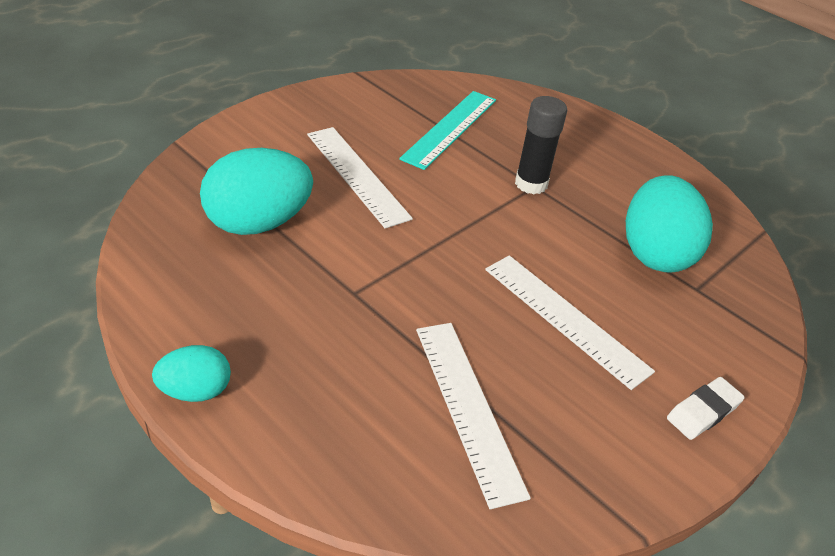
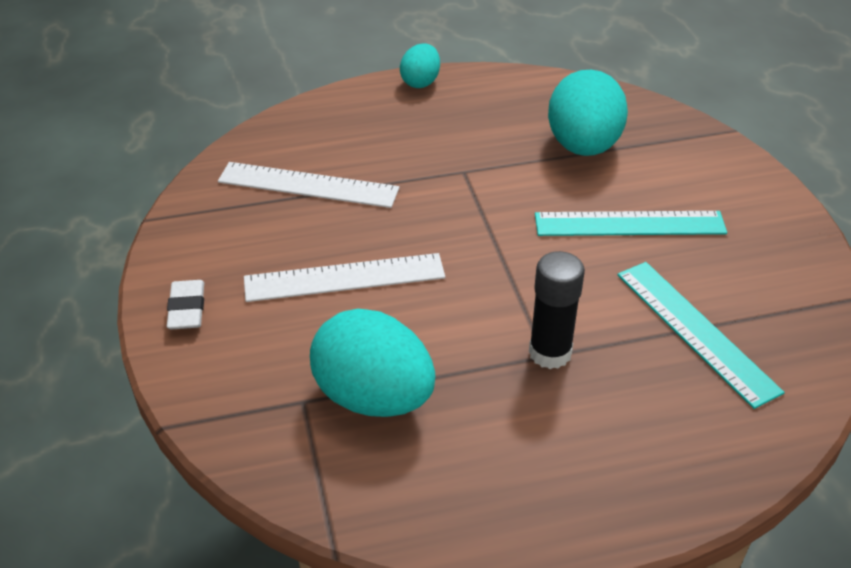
camera: 125 degrees right, 0 degrees up
white ruler [307,127,413,228] -> turquoise ruler [535,211,727,236]

